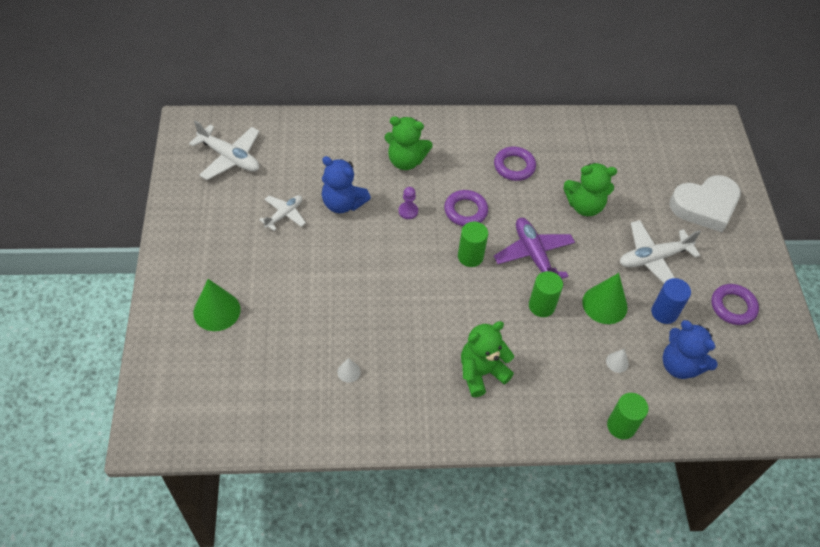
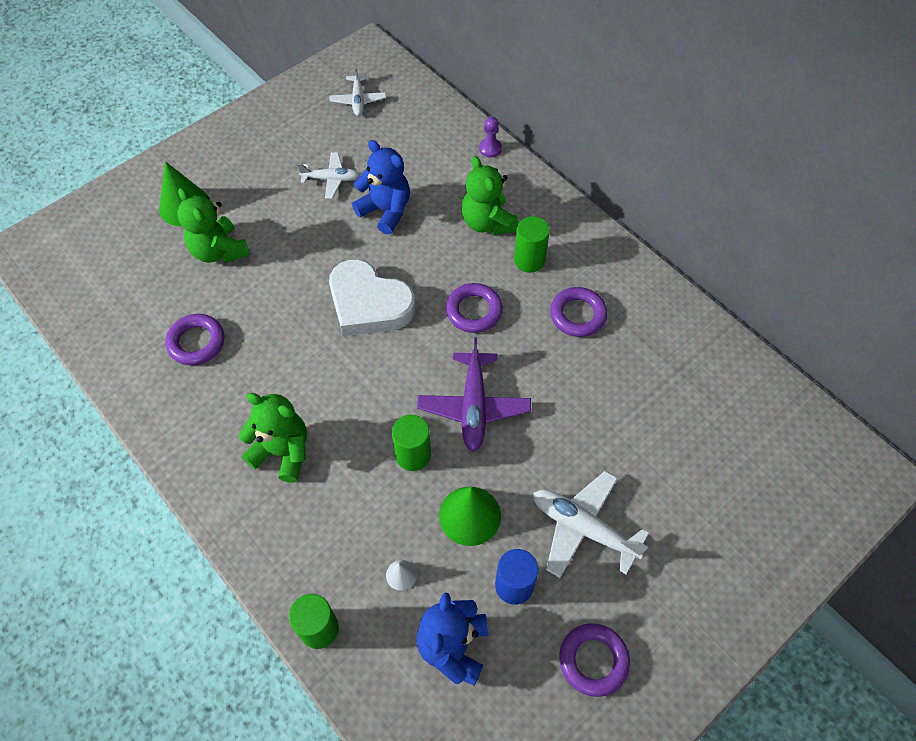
camera: 55 degrees right, 5 degrees up
white plane [189,120,260,180] -> white plane [330,65,386,116], size x0.62
blue teddy bear [322,156,371,213] -> blue teddy bear turned 135 degrees clockwise [352,140,410,235]
white cone [337,358,361,383] -> purple ring [166,314,224,365]
purple pawn [398,187,418,219] -> purple pawn moved to [479,117,502,158]
green cylinder [458,222,488,267] -> green cylinder moved to [514,216,550,273]
purple plane [494,218,575,279] -> purple plane turned 150 degrees clockwise [417,337,531,452]
green teddy bear [563,163,617,216] -> green teddy bear moved to [178,188,250,263]
white heart [670,175,741,233] -> white heart moved to [329,259,415,336]

